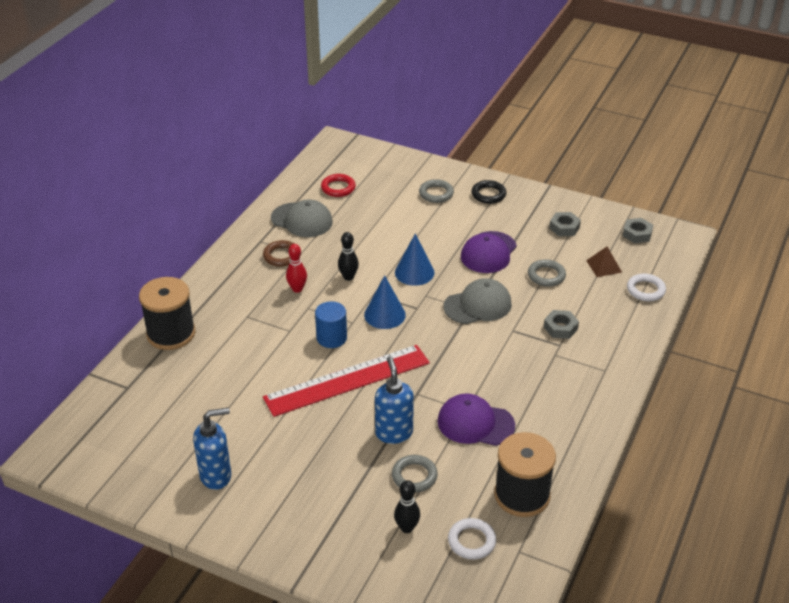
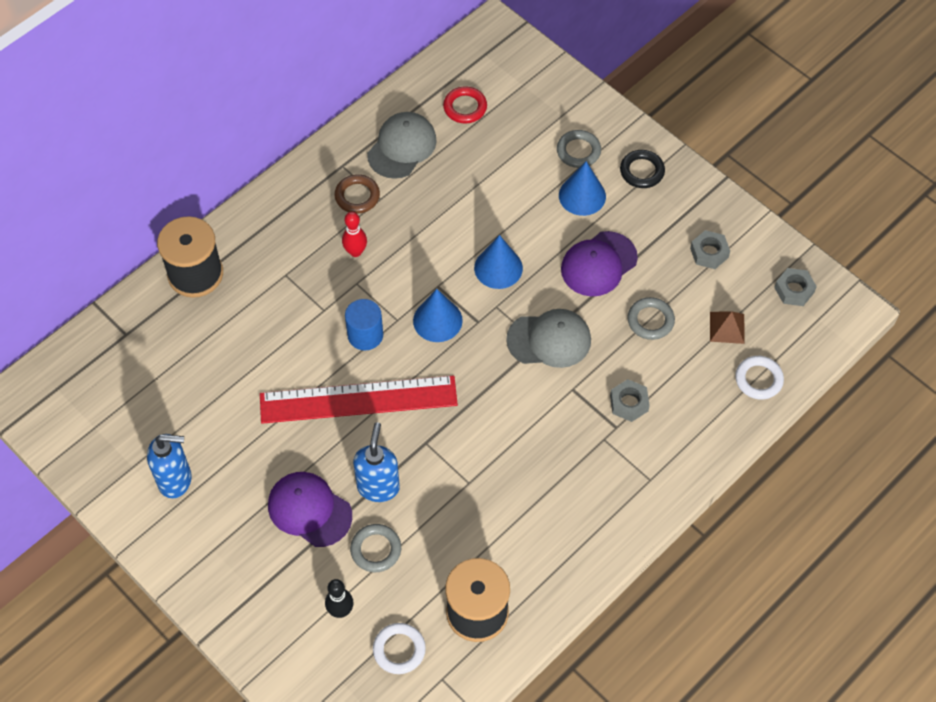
camera: 20 degrees right, 20 degrees up
grey cap [271,200,333,237] -> grey cap turned 105 degrees counterclockwise [367,112,437,179]
black bowling pin [338,232,359,281] -> none
purple cap [437,393,515,446] -> purple cap moved to [268,472,352,547]
none -> blue cone [559,161,606,216]

